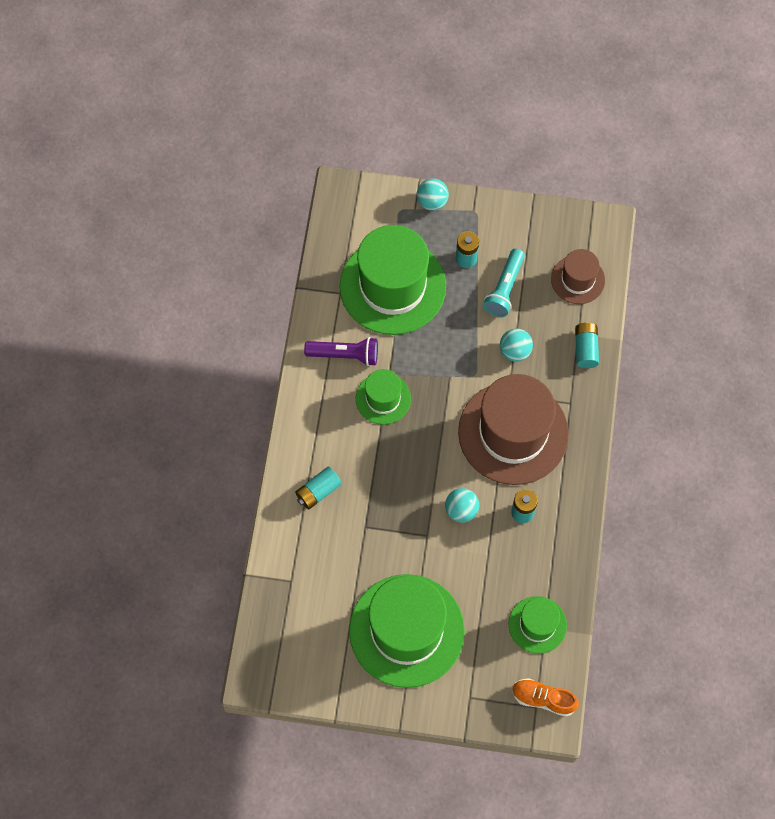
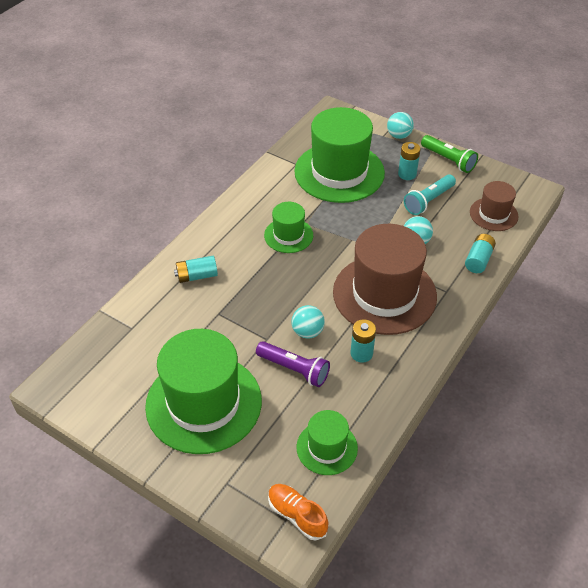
camera: 25 degrees right, 20 degrees down
purple flashlight [304,337,378,366] -> purple flashlight moved to [256,341,330,387]
none -> green flashlight [421,135,478,173]

